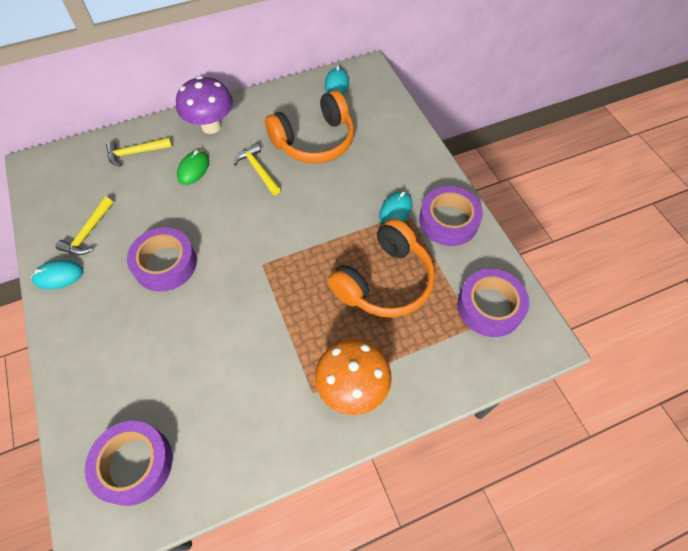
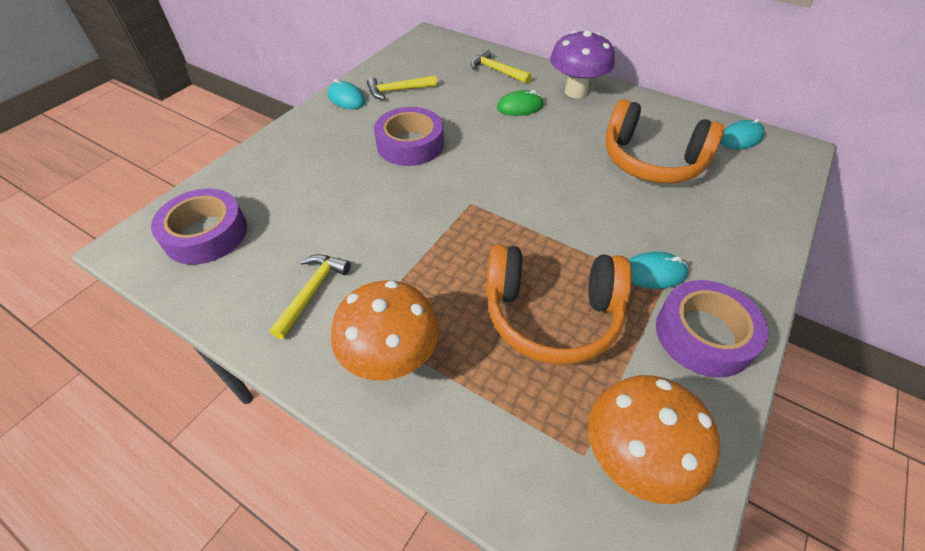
camera: 55 degrees right, 10 degrees down
yellow hammer [234,143,281,195] -> yellow hammer moved to [270,254,351,339]
purple tape [457,269,529,337] -> orange mushroom [588,375,720,504]

